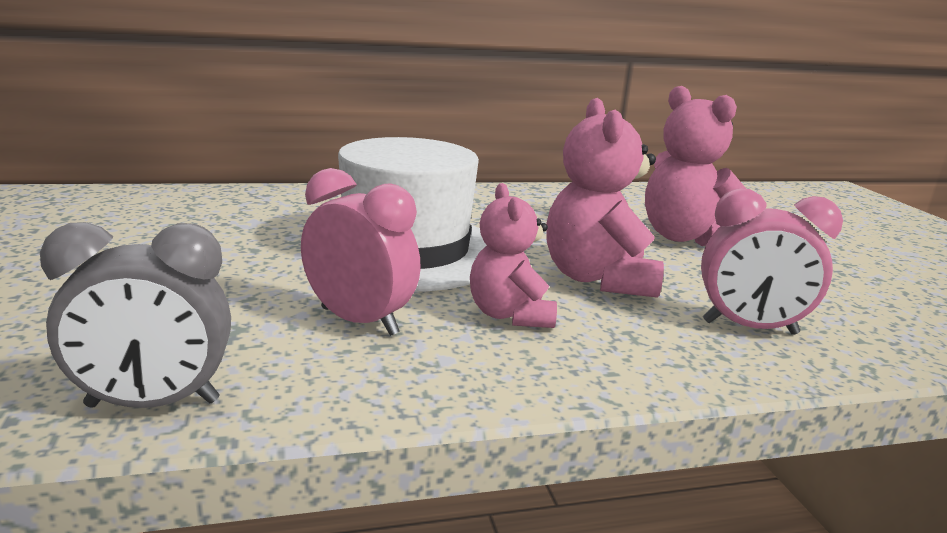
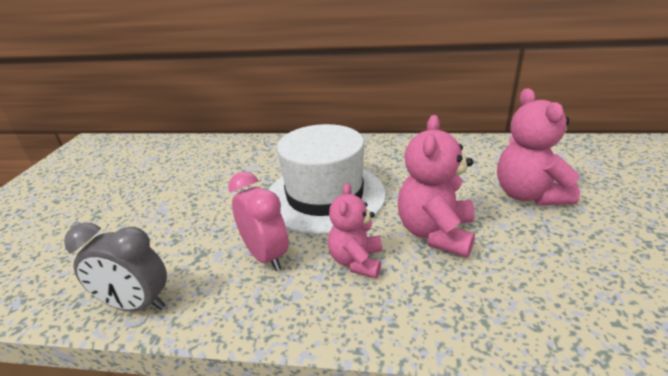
camera: 25 degrees right, 10 degrees up
pink clock [701,188,843,335] -> none

